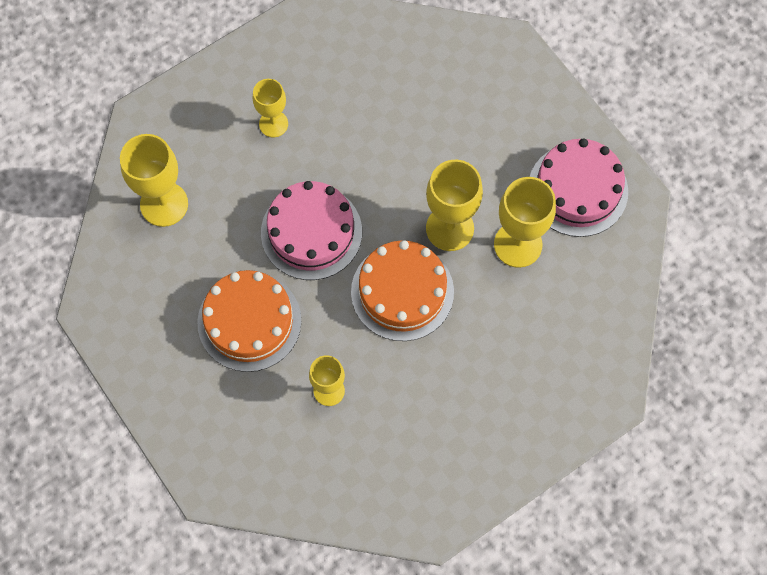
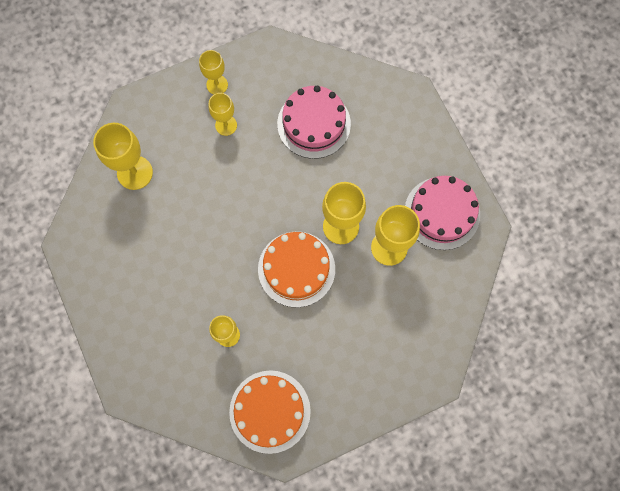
camera: 10 degrees right, 5 degrees up
orange cake [197,270,302,372] -> orange cake moved to [229,370,311,454]
pink cake [261,181,362,280] -> pink cake moved to [277,85,351,159]
none -> yellow goblet [199,50,228,94]

